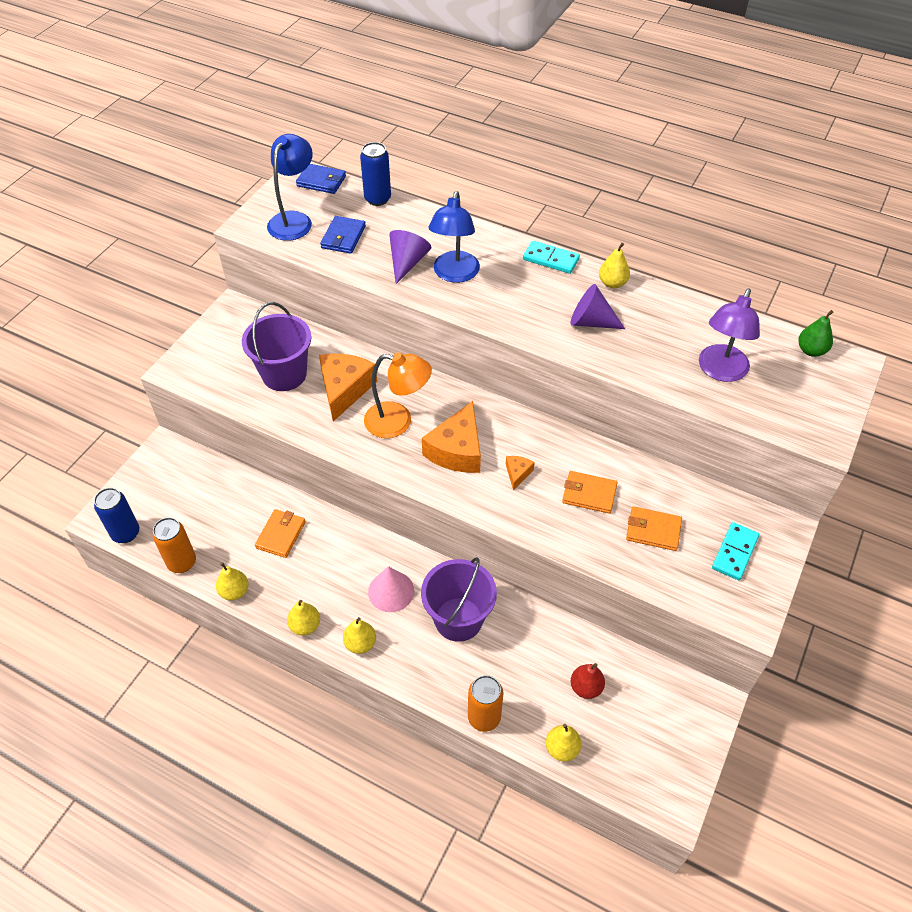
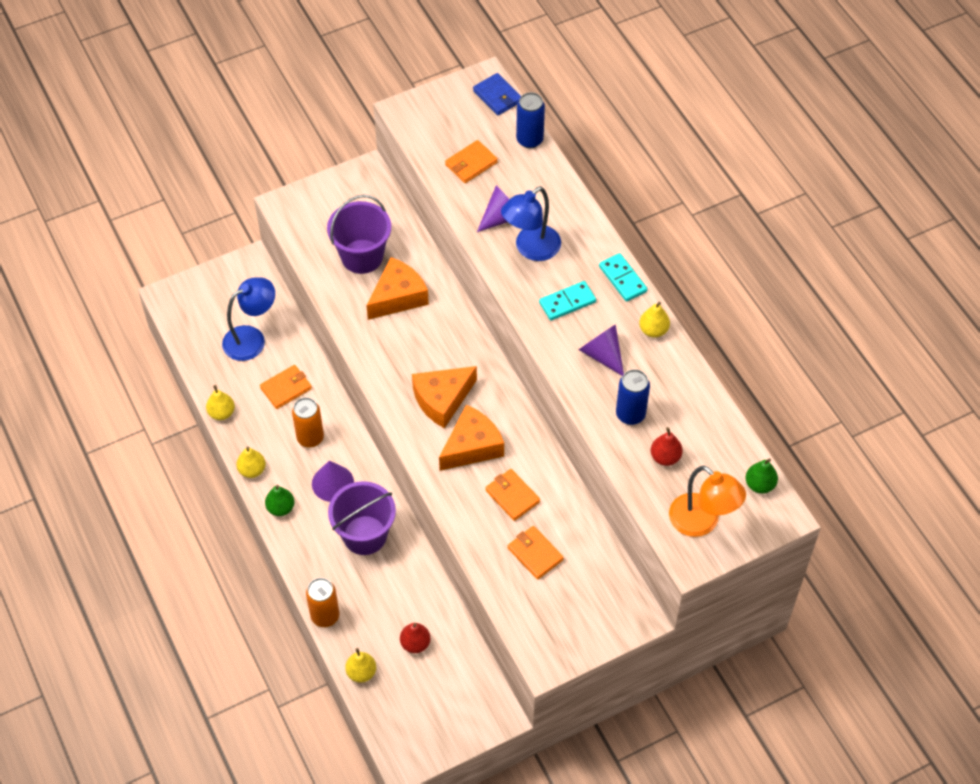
camera: 35 degrees right, 5 degrees up
blue can [94,488,139,543] -> blue can moved to [616,369,650,425]
orange can [152,517,196,573] -> orange can moved to [292,397,324,447]
blue lamp [267,134,313,241] -> blue lamp moved to [222,277,275,361]
blue wallet [320,216,366,254] -> orange wallet [445,140,498,183]
yellow pear [343,617,376,654] -> green pear [265,485,294,516]
orange lamp [364,352,432,438] -> orange lamp moved to [669,465,746,537]
pink cone [368,566,414,612] -> purple cone [312,460,354,502]
orange cheese [506,456,535,490] -> orange cheese [439,405,504,471], size x2.15
purple lamp [699,289,760,382] -> red pear [651,427,683,466]
turquoise domino [712,522,759,580] -> turquoise domino moved to [539,281,596,320]

